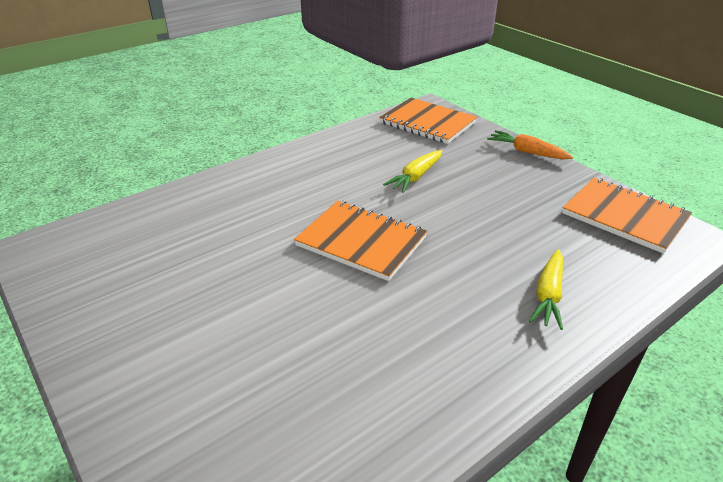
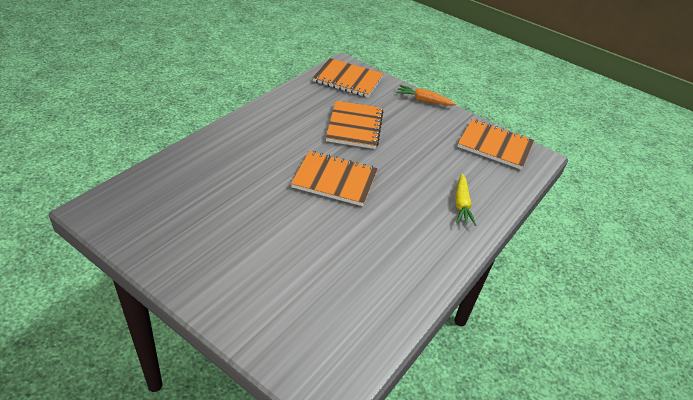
camera: 20 degrees left, 5 degrees up
yellow carrot [383,150,442,193] -> orange notebook [326,101,384,149]

